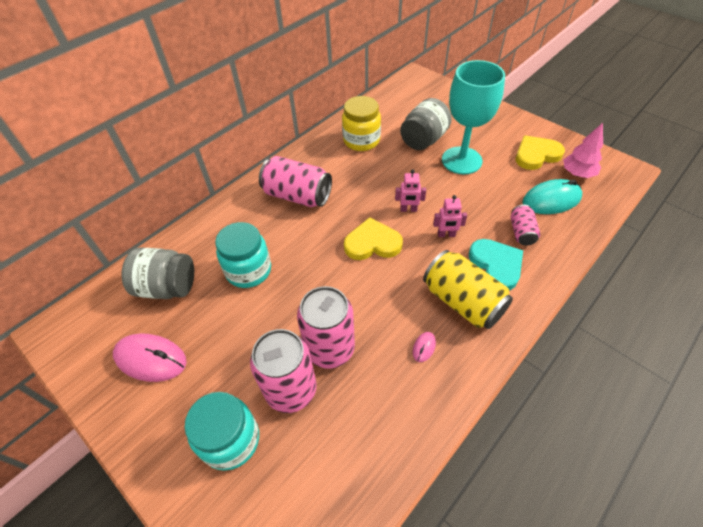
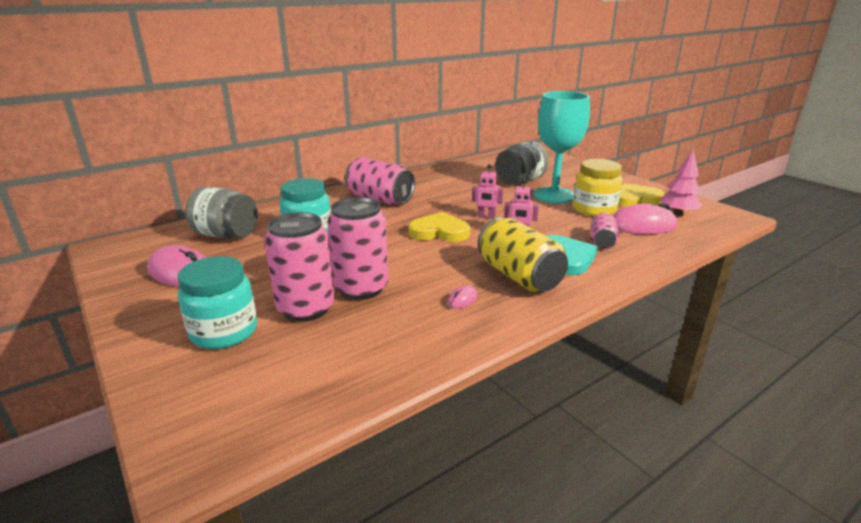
camera: 10 degrees right, 25 degrees down
yellow jar [342,96,381,151] -> yellow jar moved to [573,159,622,216]
turquoise mouse [522,179,582,214] -> pink mouse [613,203,678,234]

